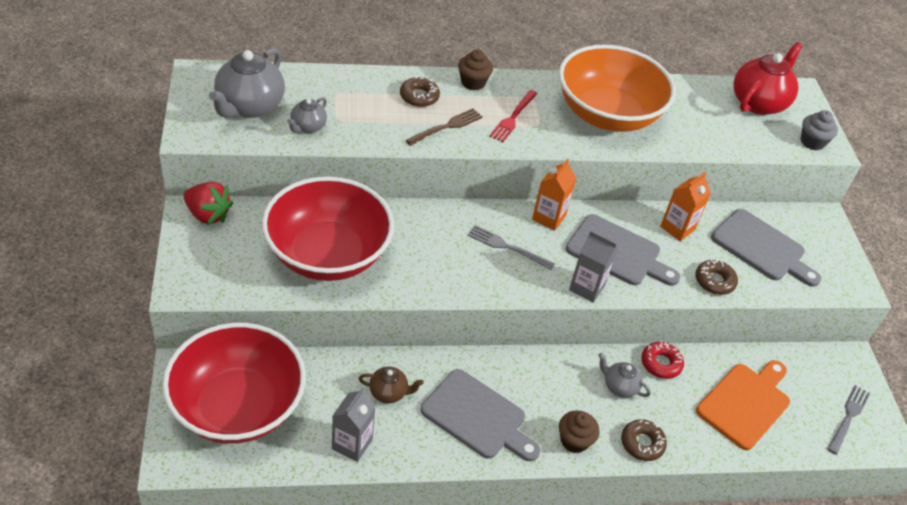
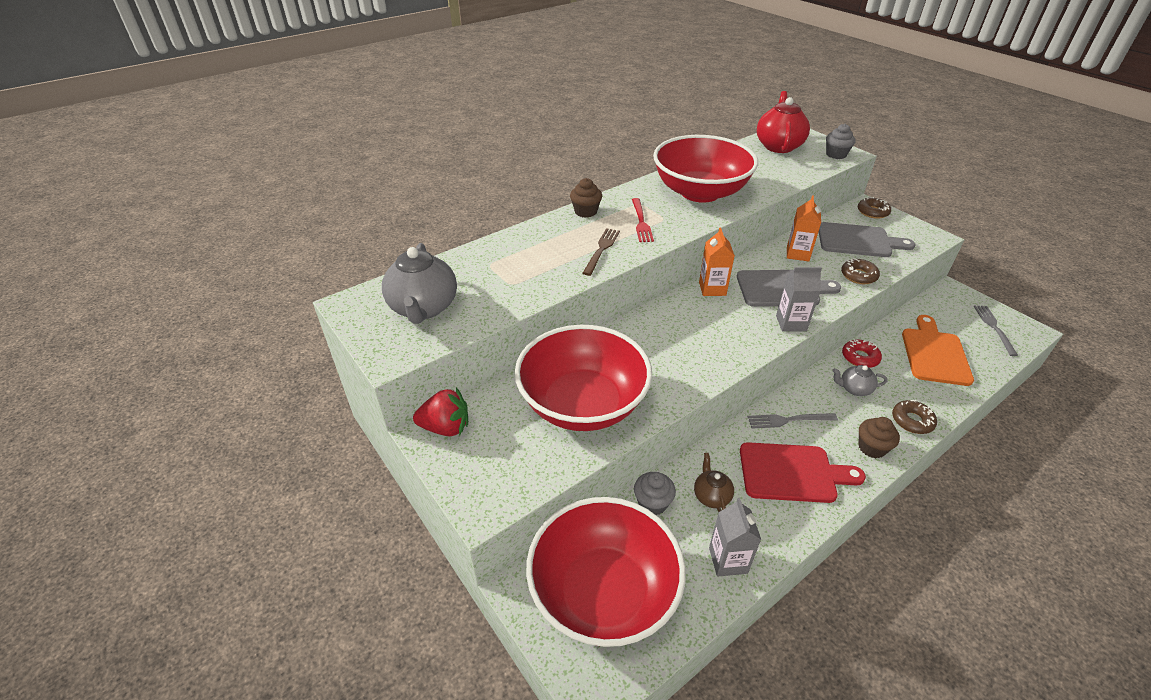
camera: 25 degrees left, 5 degrees down
grey teapot [287,97,327,133] -> none
brown teapot [358,366,424,403] -> brown teapot turned 75 degrees counterclockwise [694,453,734,512]
brown donut [400,76,440,107] -> brown donut moved to [858,197,891,219]
grey cutting board [421,369,540,461] -> red cutting board [740,442,866,503]
grey fork [468,225,554,270] -> grey fork moved to [748,413,838,429]
orange bowl [559,45,676,132] -> red bowl [653,135,758,203]
none -> grey cupcake [634,472,676,515]

